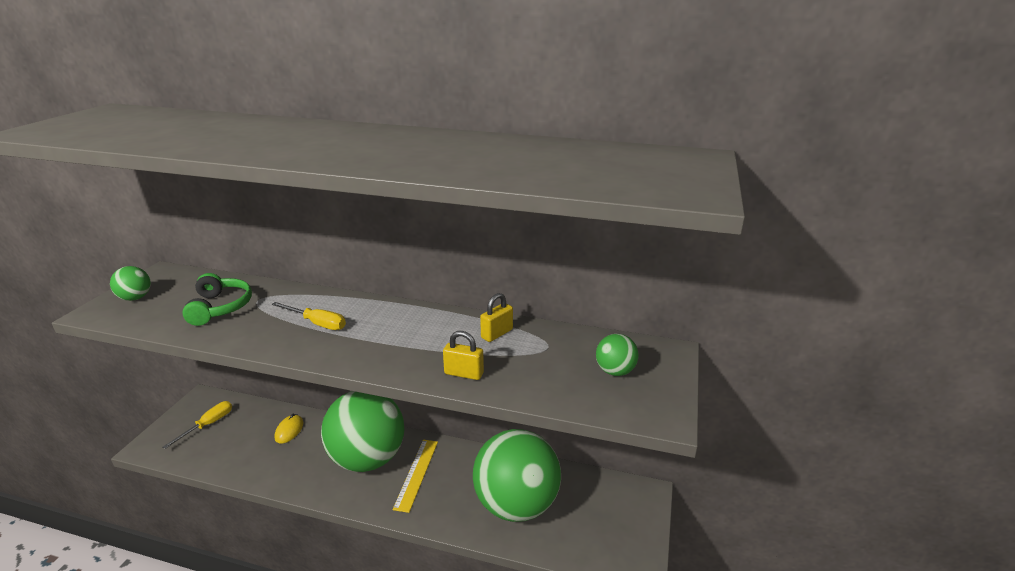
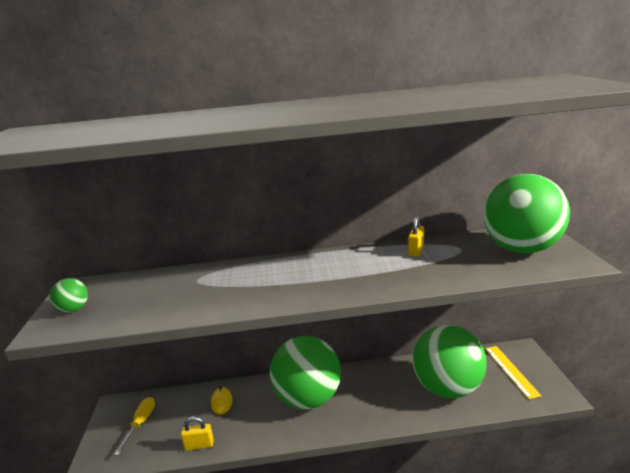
camera: 20 degrees left, 5 degrees down
green headphones [182,273,252,326] -> none
yellow screwdriver [272,302,346,330] -> none
yellow ruler [393,440,438,513] -> yellow ruler moved to [485,346,541,399]
yellow padlock [443,331,484,380] -> yellow padlock moved to [181,416,214,451]
green ball [596,334,639,376] -> green ball [483,174,570,253], size x2.46

